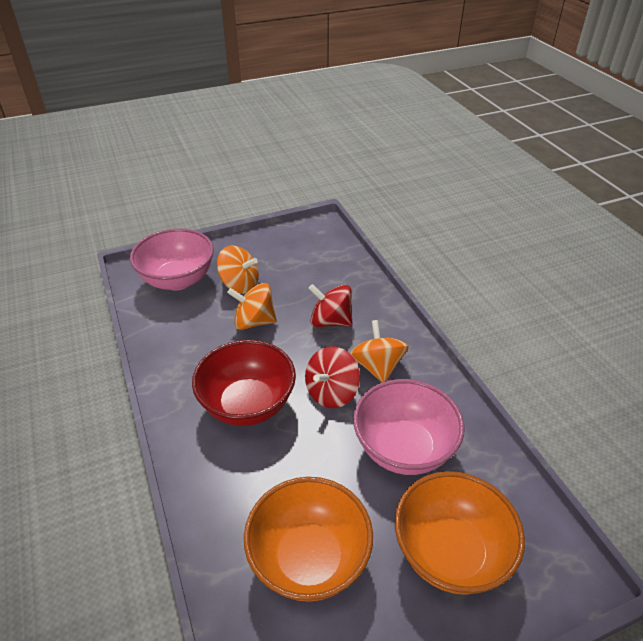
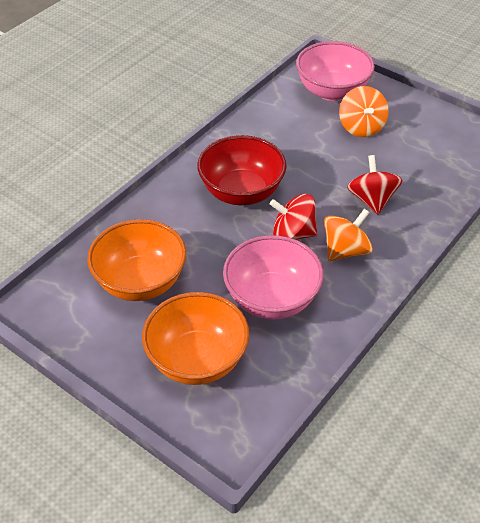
camera: 60 degrees right, 5 degrees up
orange spinning top [227,283,277,330] -> none

